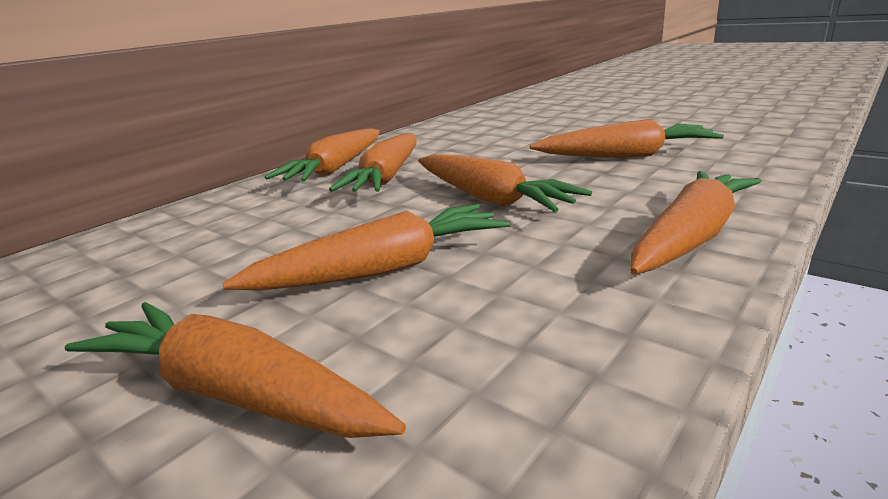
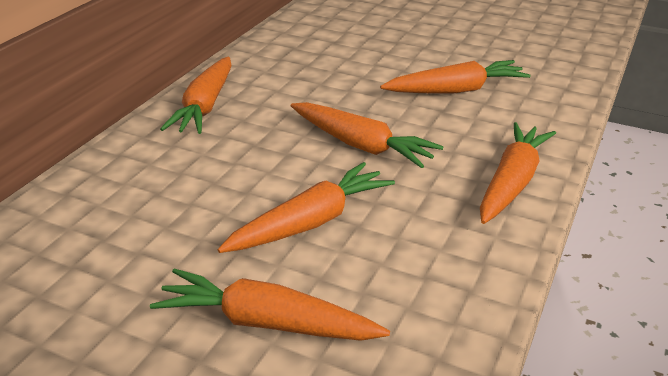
camera: 15 degrees left, 10 degrees up
orange carrot [329,133,417,192] -> none

